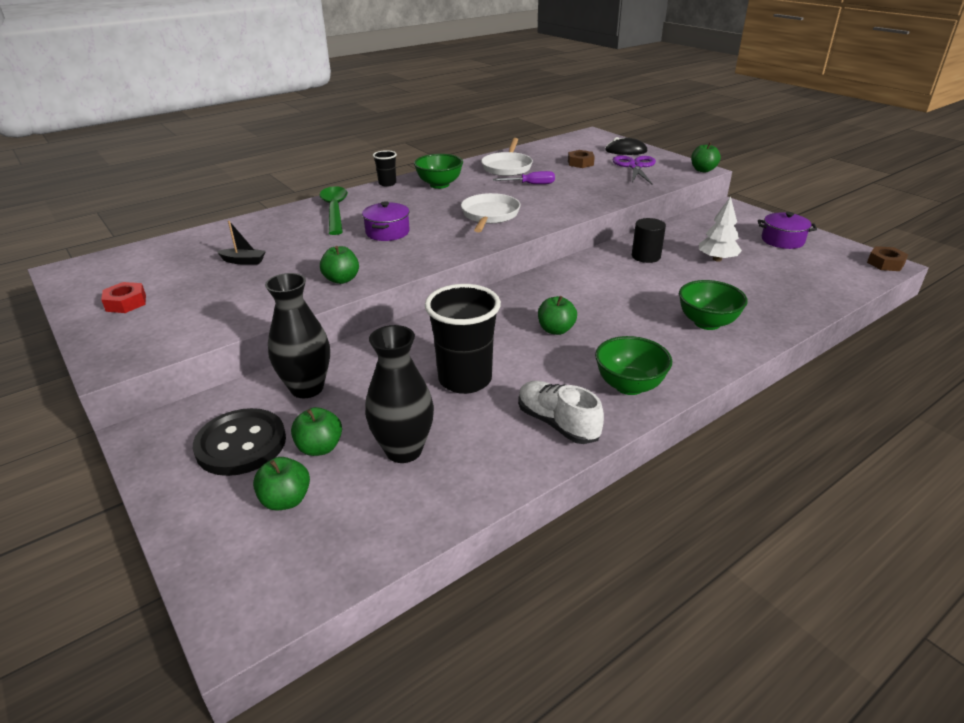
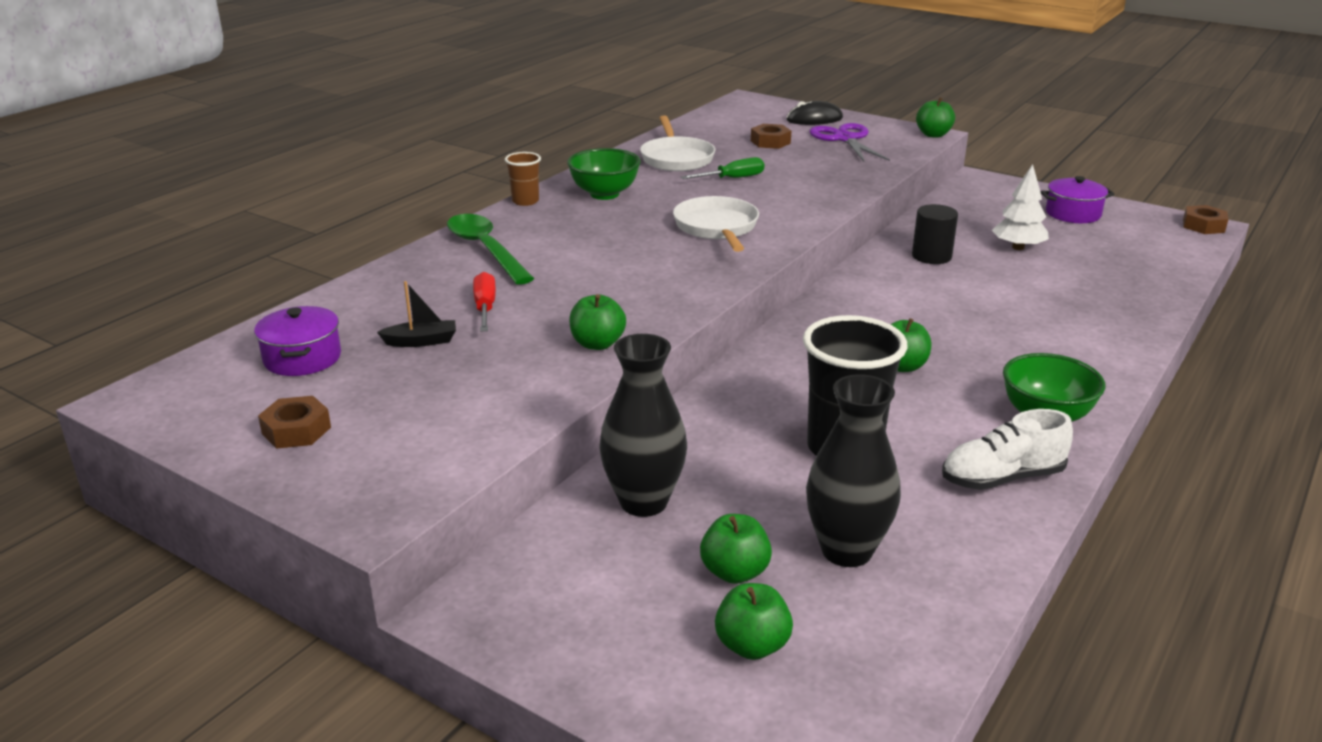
camera: 20 degrees left, 5 degrees down
red nut [101,282,146,313] -> brown nut [258,396,331,449]
black button [193,408,286,476] -> none
purple pot [362,201,410,241] -> purple pot moved to [254,306,341,376]
black cup [373,150,397,187] -> brown cup [505,152,541,206]
purple screwdriver [493,171,555,184] -> green screwdriver [681,157,764,179]
white shoe [518,381,604,444] -> white shoe turned 45 degrees counterclockwise [942,409,1073,490]
green bowl [679,280,748,330] -> none
none -> red screwdriver [473,272,496,332]

